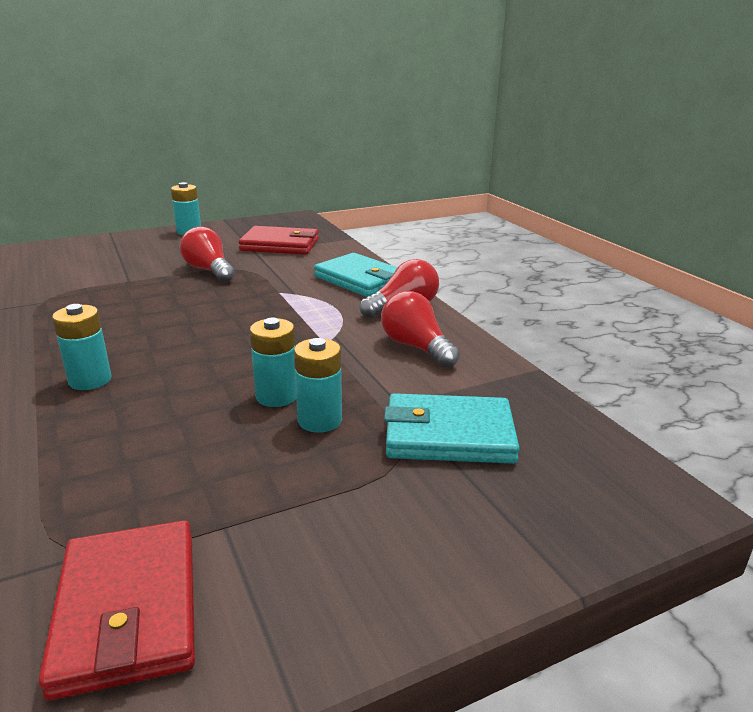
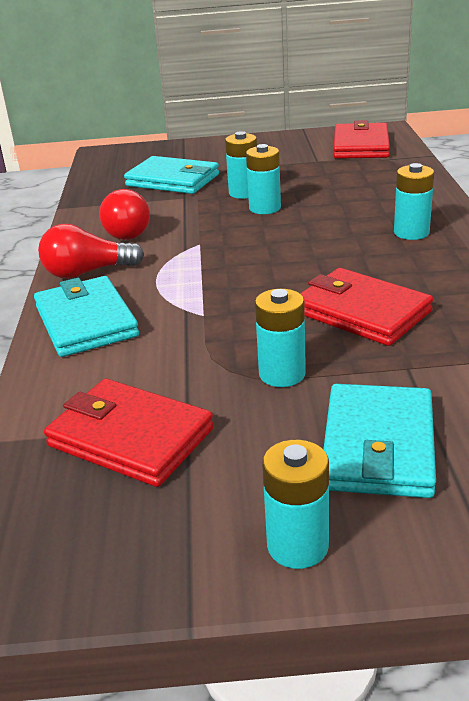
camera: 155 degrees left, 5 degrees up
red light bulb [180,226,235,282] -> turquoise battery [255,289,306,387]
none -> red wallet [300,268,433,346]
none -> turquoise wallet [323,384,436,498]

